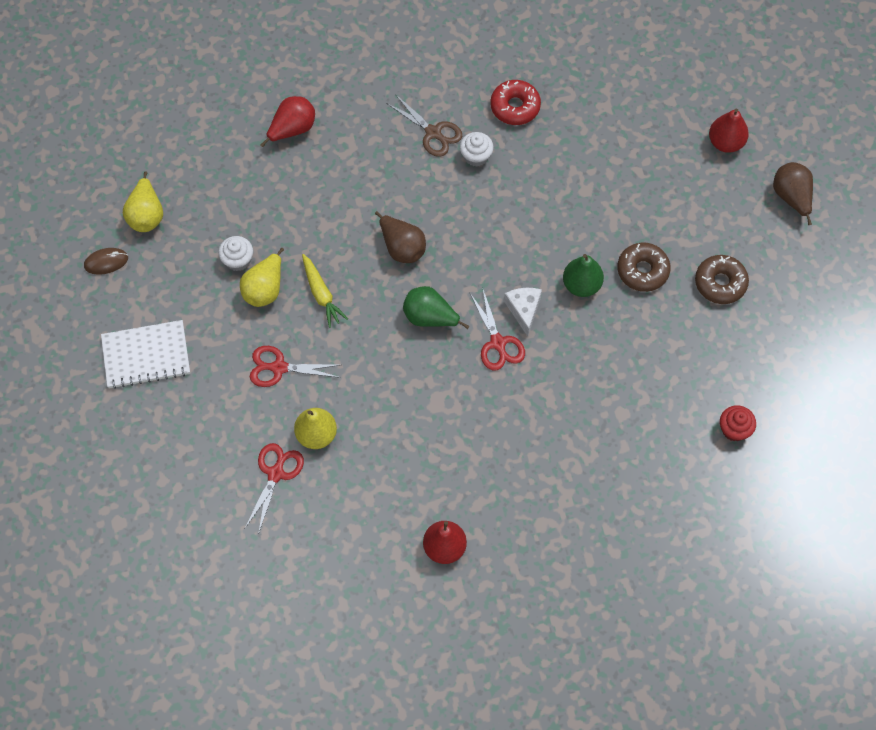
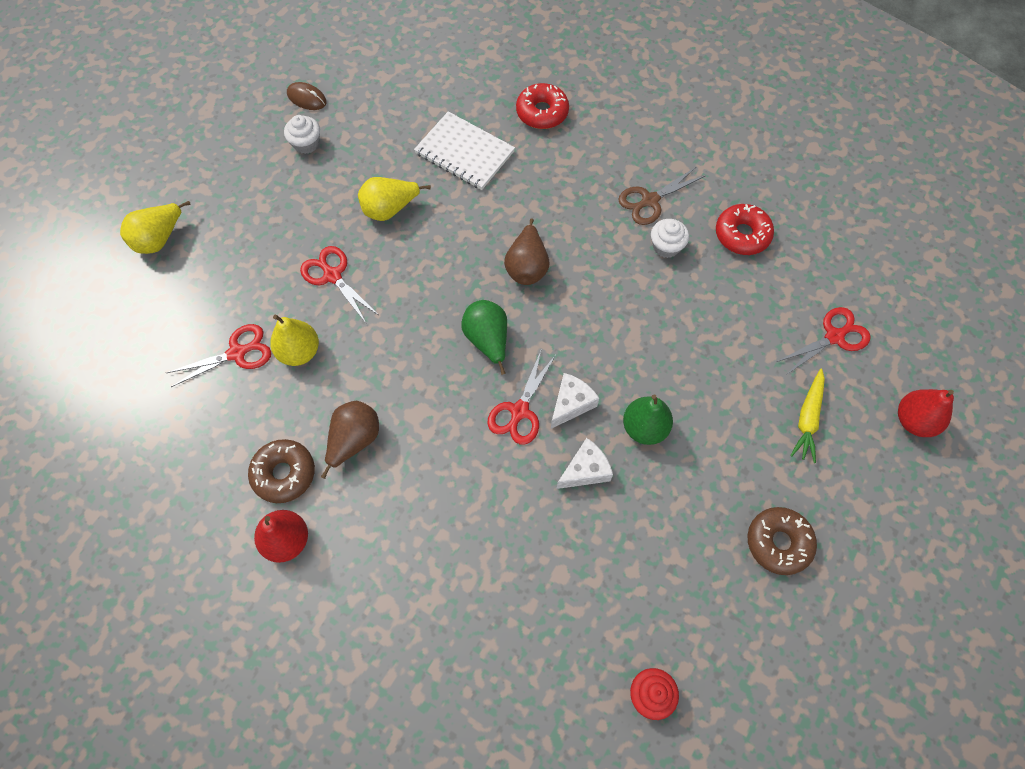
camera: 45 degrees right, 0 degrees up
white notebook [101,320,190,389] -> white notebook moved to [414,111,515,190]
yellow pear [123,171,163,232] -> yellow pear moved to [120,201,190,254]
white cupcake [218,236,253,271] -> white cupcake moved to [284,115,320,154]
red pear [261,96,315,147] -> red donut [516,83,569,129]
yellow carrot [302,254,348,328] -> yellow carrot moved to [790,369,825,463]
brown scissors [386,94,462,157] -> brown scissors turned 60 degrees clockwise [618,166,706,225]
brown donut [617,242,671,292] -> brown donut moved to [248,439,315,503]
brown pear [773,162,813,225] -> brown pear moved to [321,401,379,479]
none -> white cheese [556,438,613,489]
none -> red scissors [777,307,871,375]

